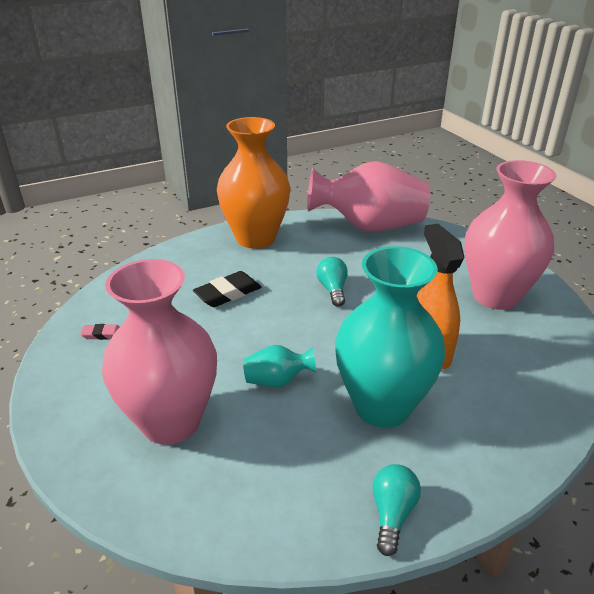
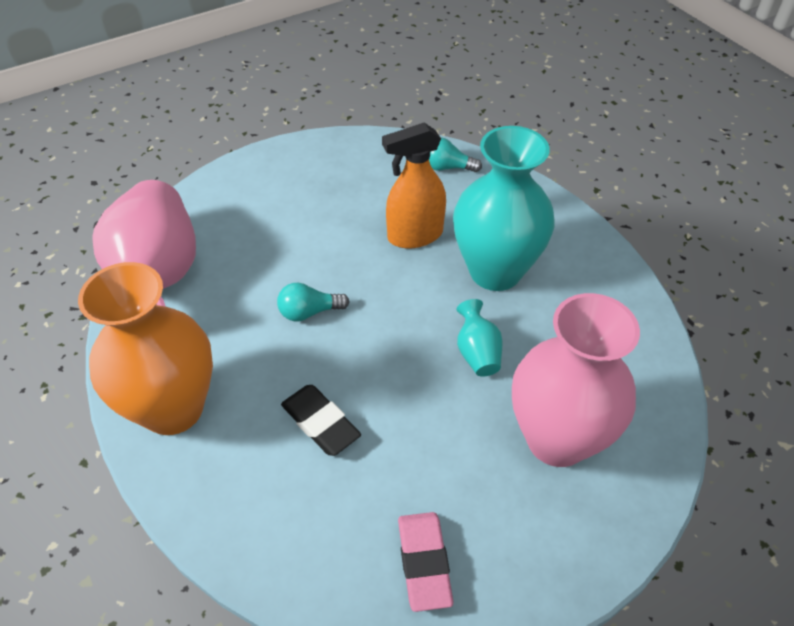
camera: 95 degrees left, 15 degrees up
pink eraser [80,324,120,340] -> pink eraser [398,512,454,612], size x1.87
turquoise light bulb [373,464,421,556] -> turquoise light bulb moved to [429,137,482,172]
pink vase [464,160,556,310] -> none

